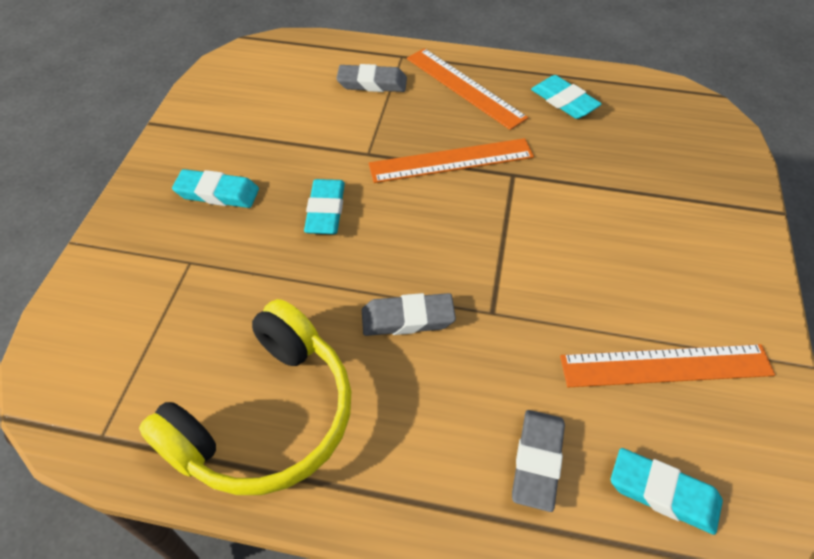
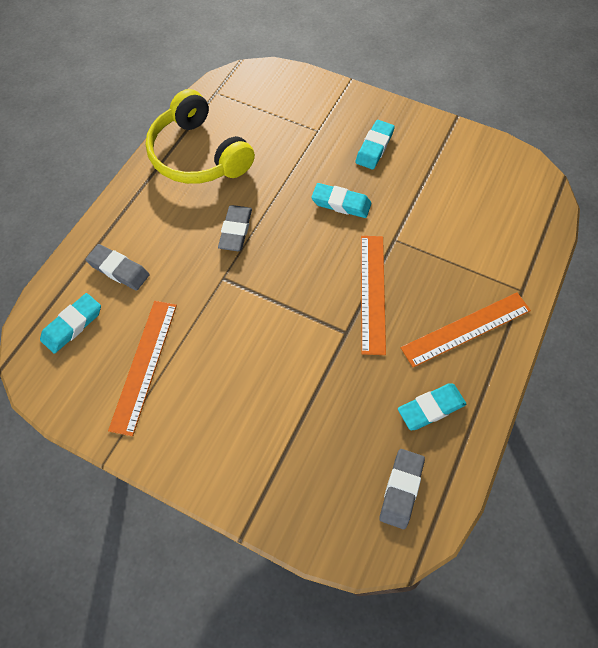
camera: 105 degrees right, 10 degrees up
grey eraser [336,64,407,92] -> grey eraser moved to [379,449,425,529]

